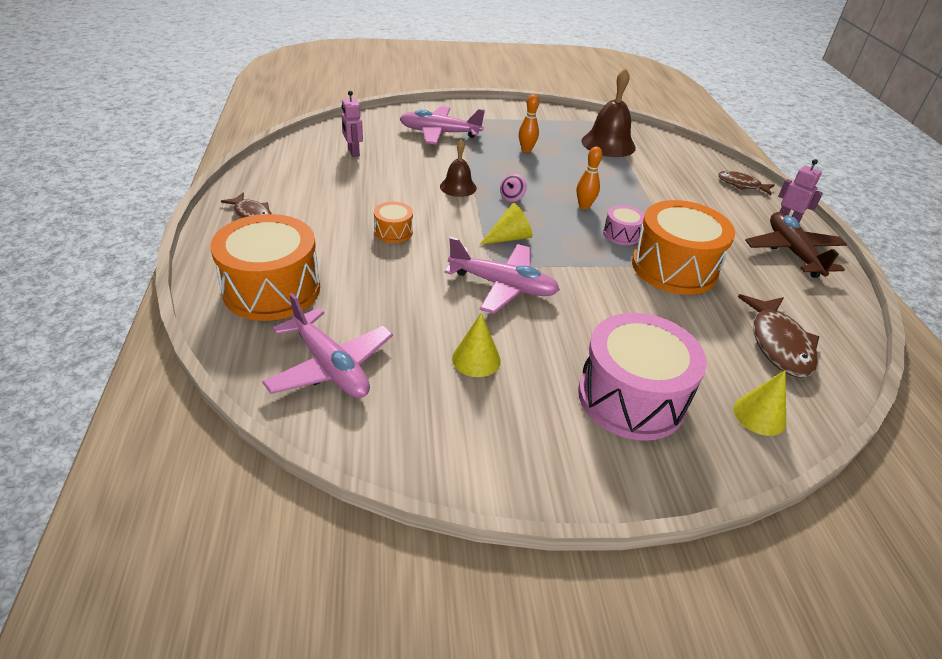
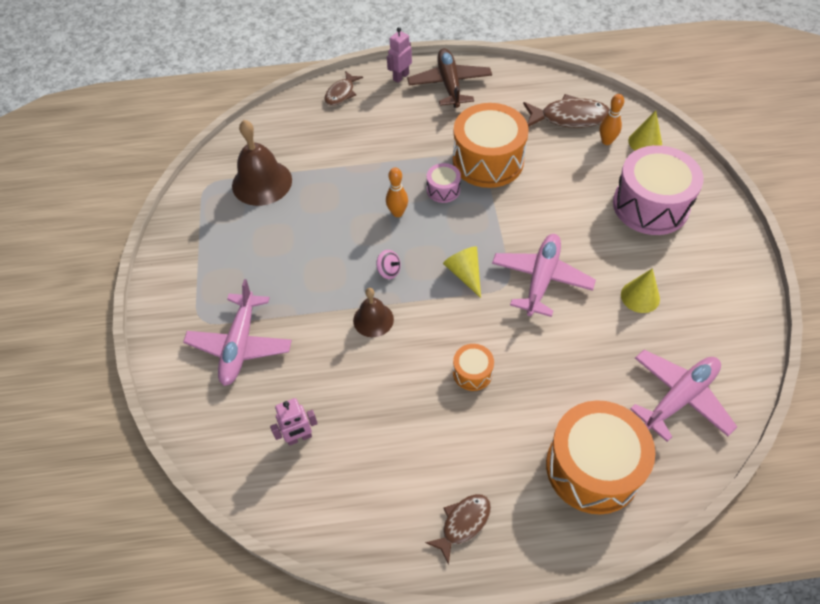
camera: 85 degrees left, 15 degrees up
orange bowling pin [519,94,539,153] -> orange bowling pin moved to [600,94,624,145]
brown plane [745,212,847,278] -> brown plane turned 90 degrees clockwise [407,48,492,108]

